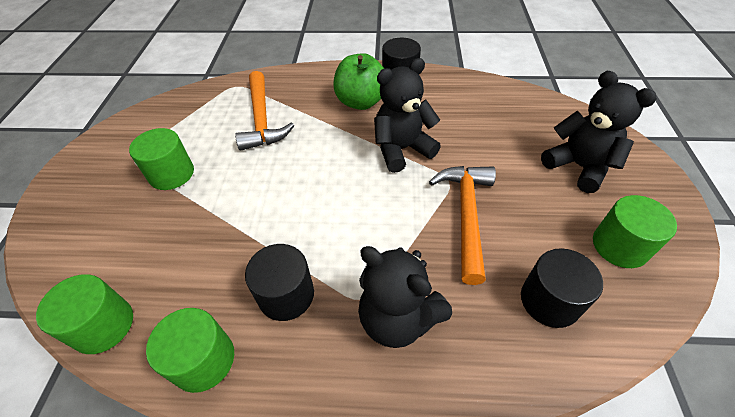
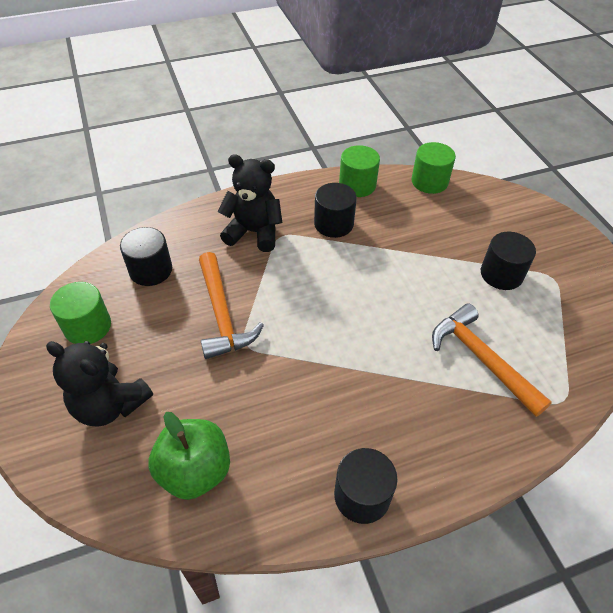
camera: 155 degrees right, 0 degrees up
green cylinder [129,128,194,190] -> black cylinder [481,232,536,290]
green apple [334,53,384,110] -> green apple moved to [148,412,230,500]
black teddy bear [374,58,441,173] -> none

